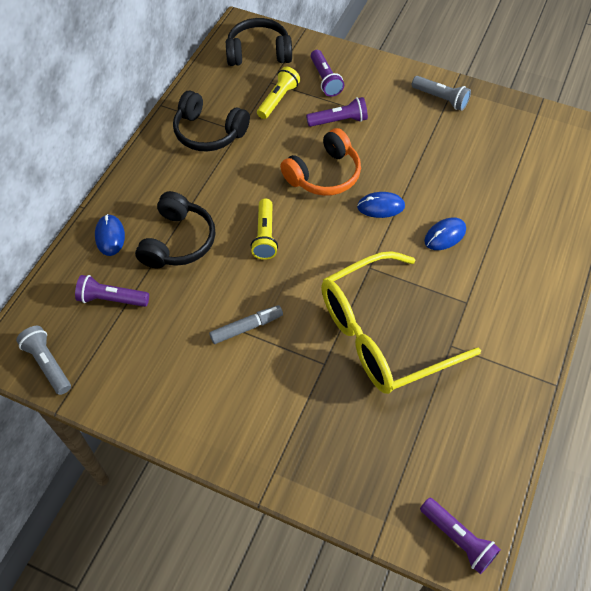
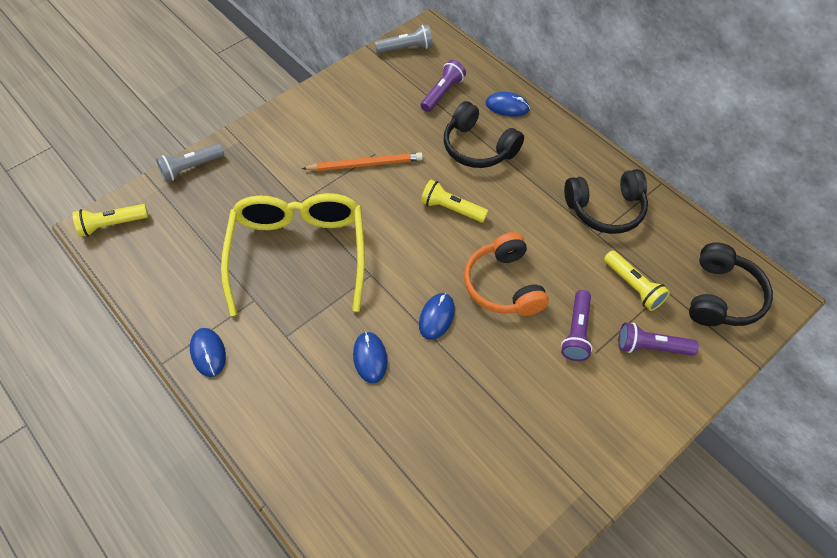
camera: 115 degrees right, 0 degrees up
black headphones [173,90,250,151] -> black headphones turned 150 degrees counterclockwise [564,169,648,234]
grey marker [209,305,283,344] -> orange pencil [302,152,423,171]
grey flashlight [412,76,471,111] -> grey flashlight moved to [156,143,224,182]
purple flashlight [420,498,501,574] -> yellow flashlight [73,204,148,237]
none -> blue mouse [190,328,226,377]

